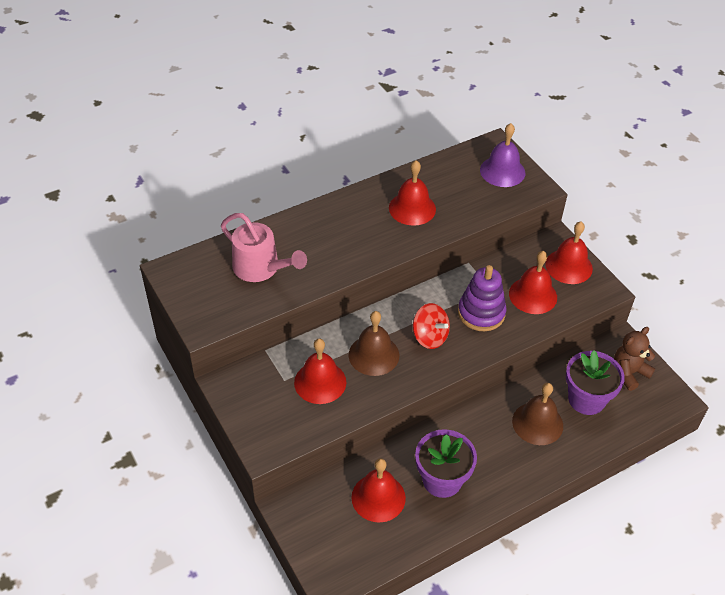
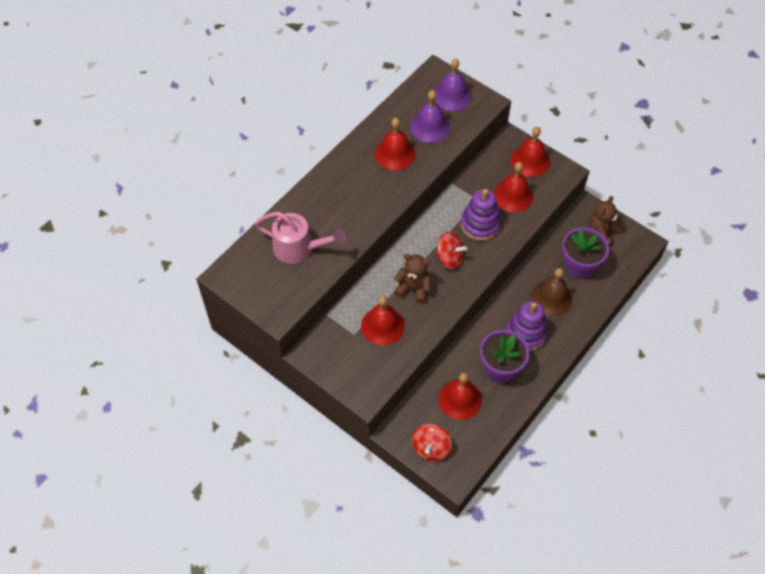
camera: 20 degrees left, 10 degrees up
brown bell [349,311,399,376] -> brown teddy bear [394,254,431,304]
none -> purple bell [410,90,450,143]
none -> red spinning top [412,424,452,462]
none -> purple stacking toy [506,301,548,351]

